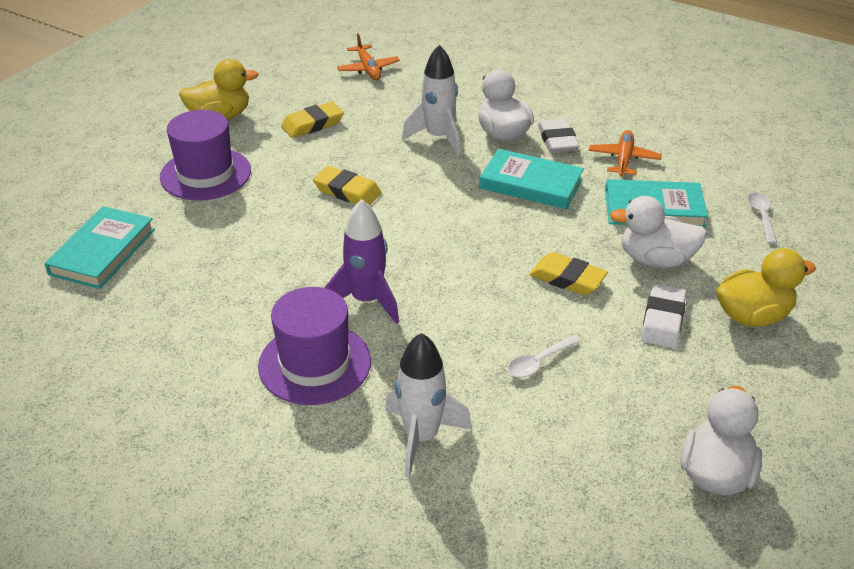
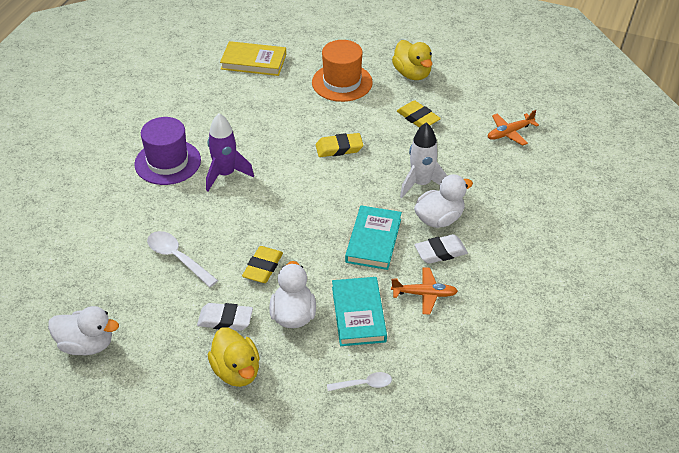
camera: 80 degrees right, 5 degrees up
turquoise book [44,206,155,289] -> yellow book [220,41,286,76]
purple hat [160,110,251,200] -> orange hat [312,40,373,102]
yellow eraser [313,166,382,206] -> yellow eraser turned 60 degrees clockwise [316,133,363,157]
white rocket [385,333,472,478] -> none
white spoon [508,335,581,377] -> white spoon [147,231,218,287], size x1.59

